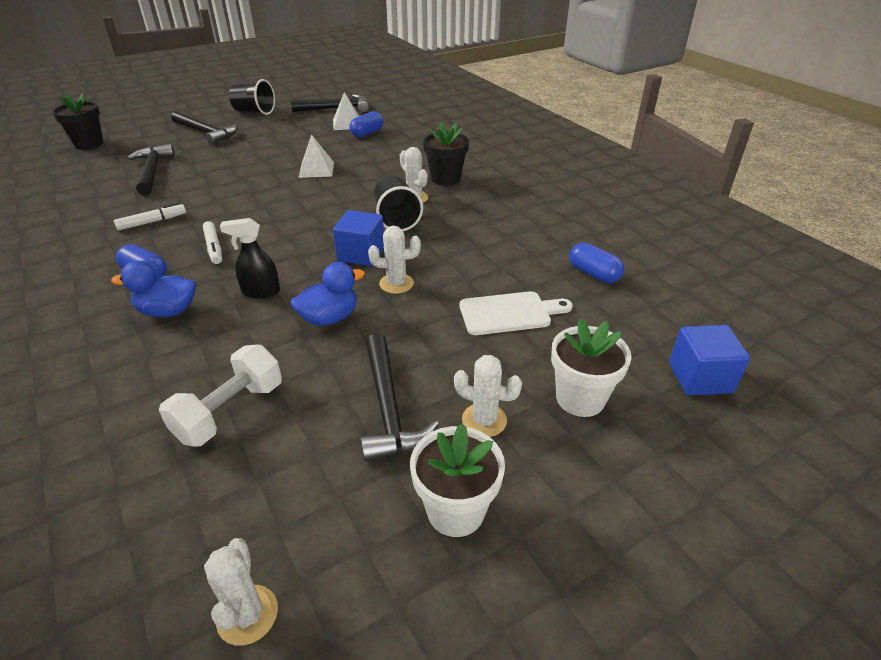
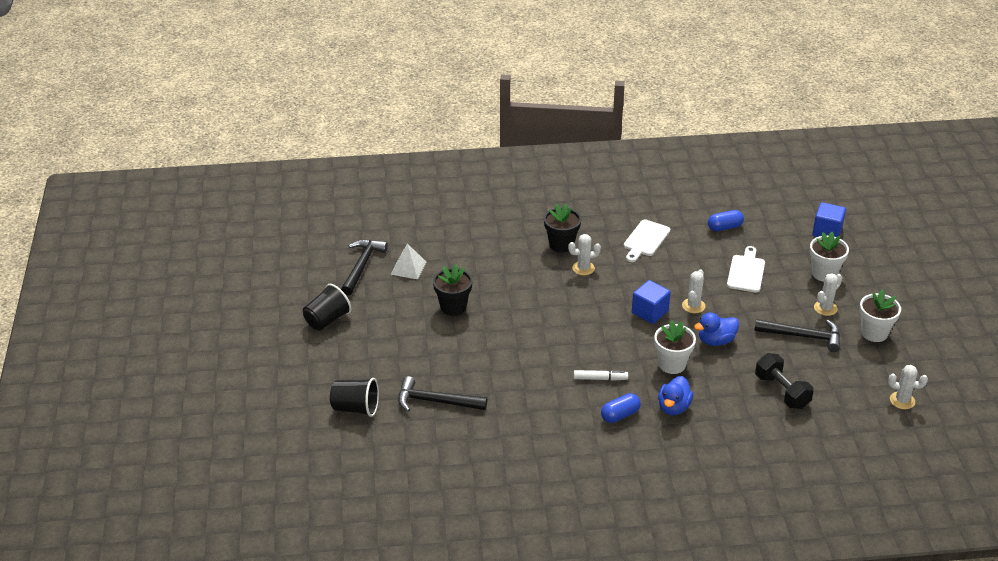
camera: 65 degrees left, 0 degrees up
black flower pot [52,93,103,149] -> black flower pot moved to [433,264,472,316]
white marker [114,203,186,230] -> none
white dumbbell [159,345,282,447] -> black dumbbell [755,353,814,409]
black hammer [171,111,238,145] -> none
black spray bottle [220,218,280,299] -> white flower pot [654,320,696,374]
blue duck [291,262,365,326] -> blue duck turned 105 degrees counterclockwise [694,312,739,346]
white pyramid [298,134,334,178] -> none
blue capsule [350,111,384,137] -> none
black cup [374,176,423,231] -> black cup moved to [330,378,379,417]
none -> white cutting board [624,219,670,262]

